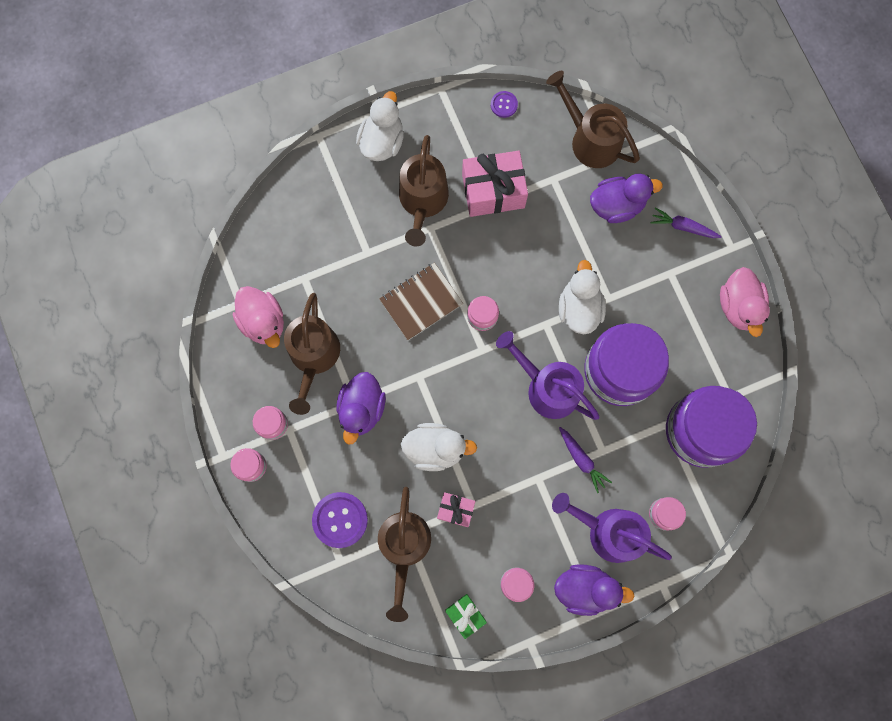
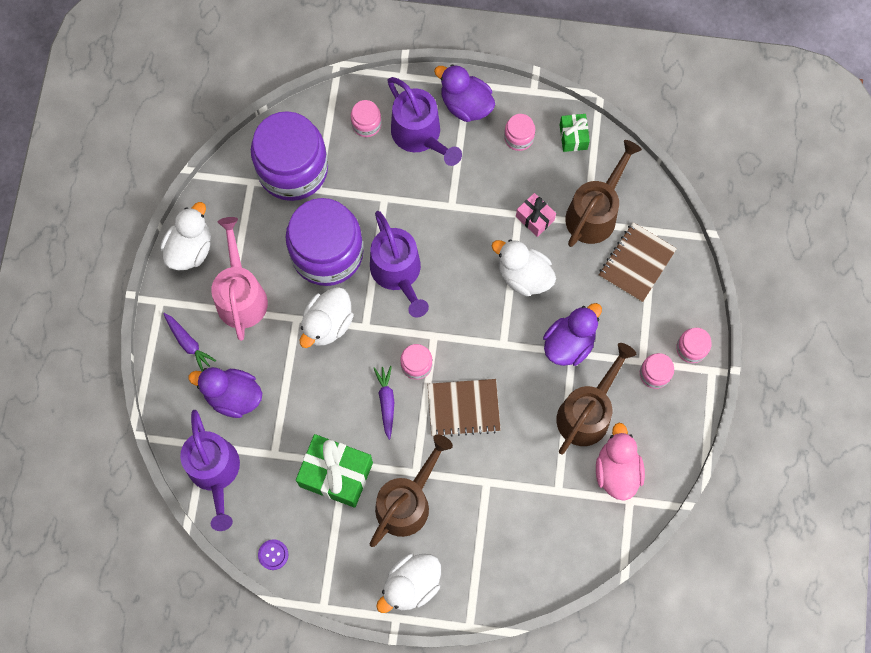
camera: 150 degrees left, 5 degrees down
purple button [312,492,368,548] -> brown notebook [599,222,677,302]
pink gift [462,151,528,217] -> green gift [296,434,373,508]
brown watering can [546,71,640,168] -> purple watering can [180,410,240,531]
purple carrot [559,427,612,493] -> purple carrot moved to [374,366,394,440]
pink duck [720,267,770,337] -> white duck [160,202,211,270]
none -> pink watering can [211,217,268,341]

